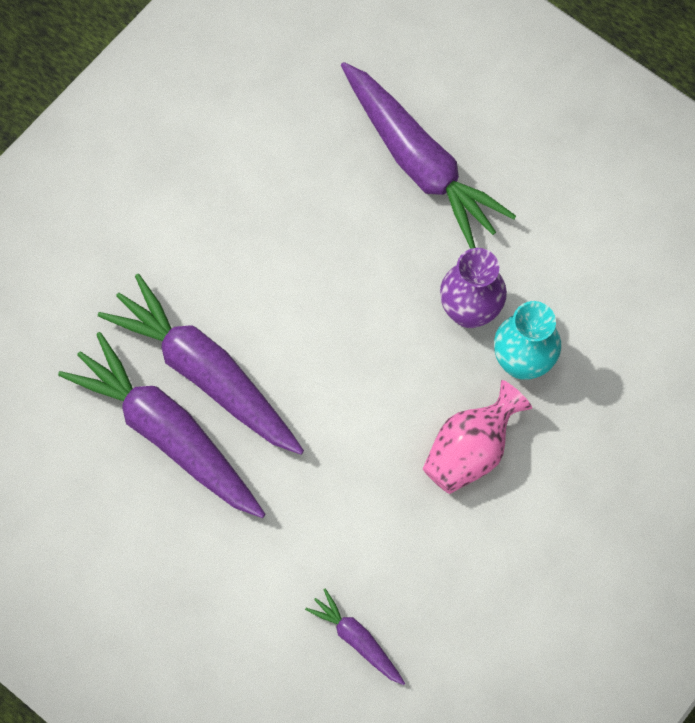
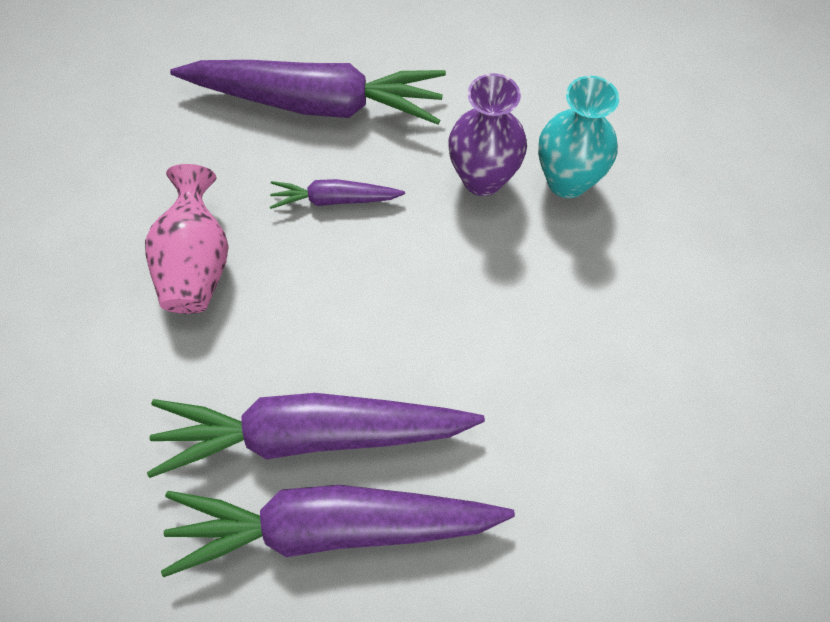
camera: 45 degrees left, 5 degrees down
purple carrot [305,588,405,685] -> purple carrot moved to [270,179,405,209]
pink vase [423,380,532,494] -> pink vase moved to [145,164,228,314]

